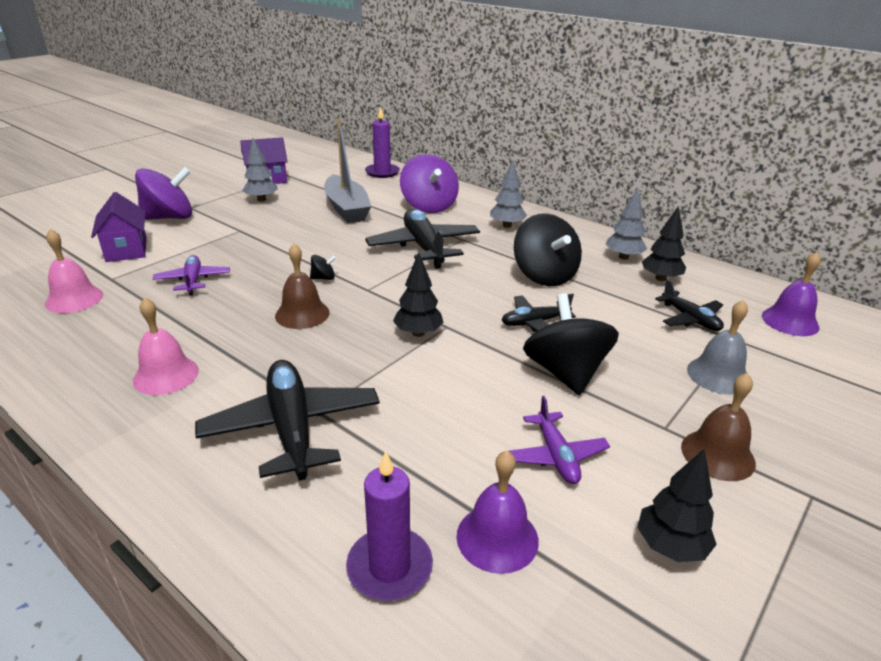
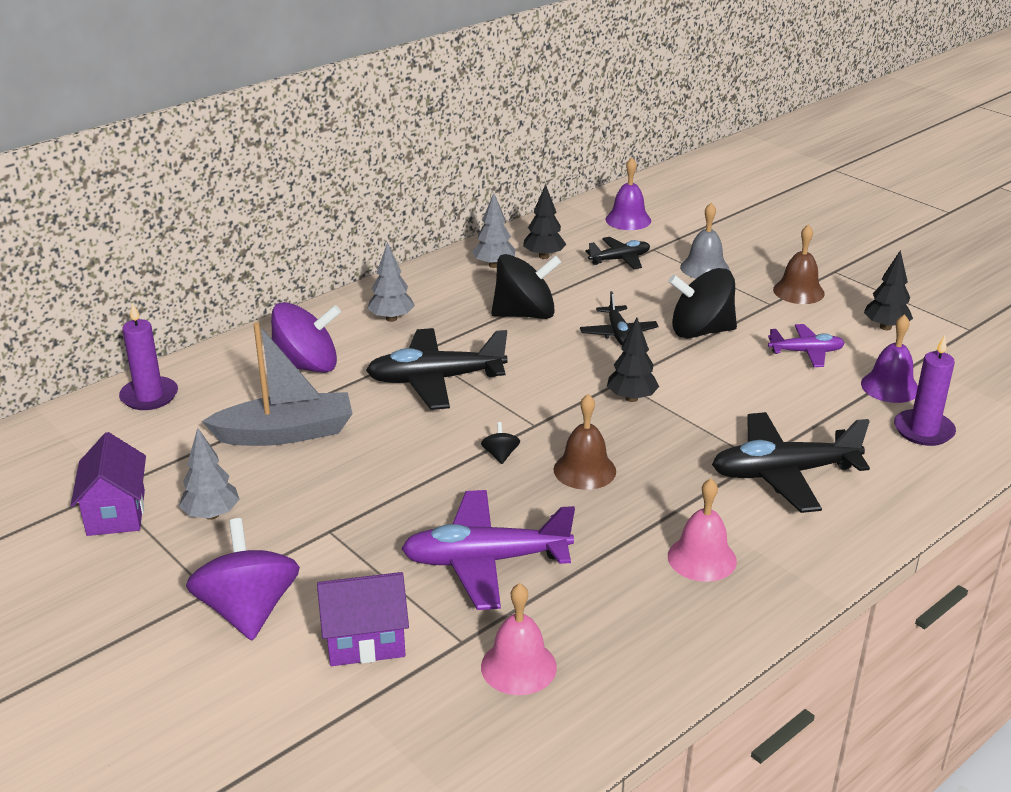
camera: 80 degrees left, 0 degrees up
purple plane [153,255,230,295] -> purple plane [401,490,575,610], size x1.77

